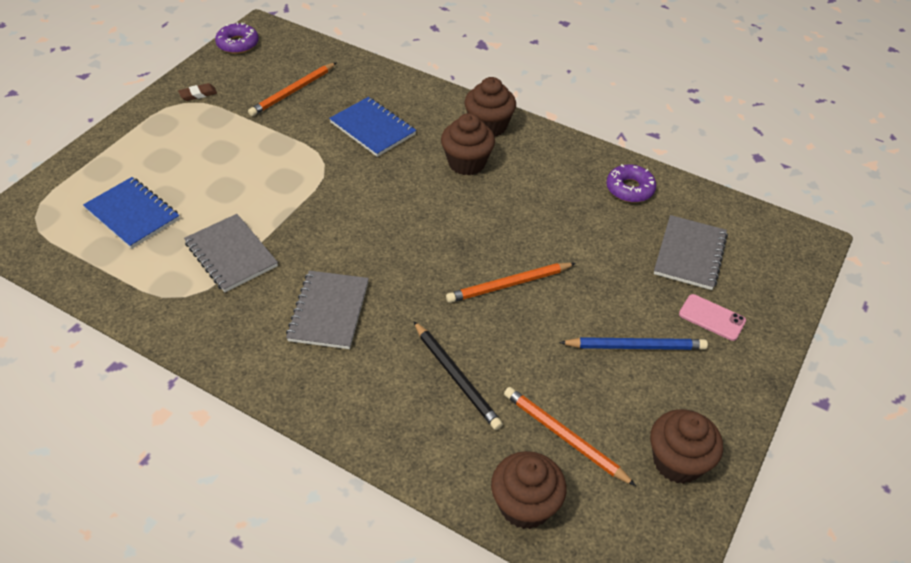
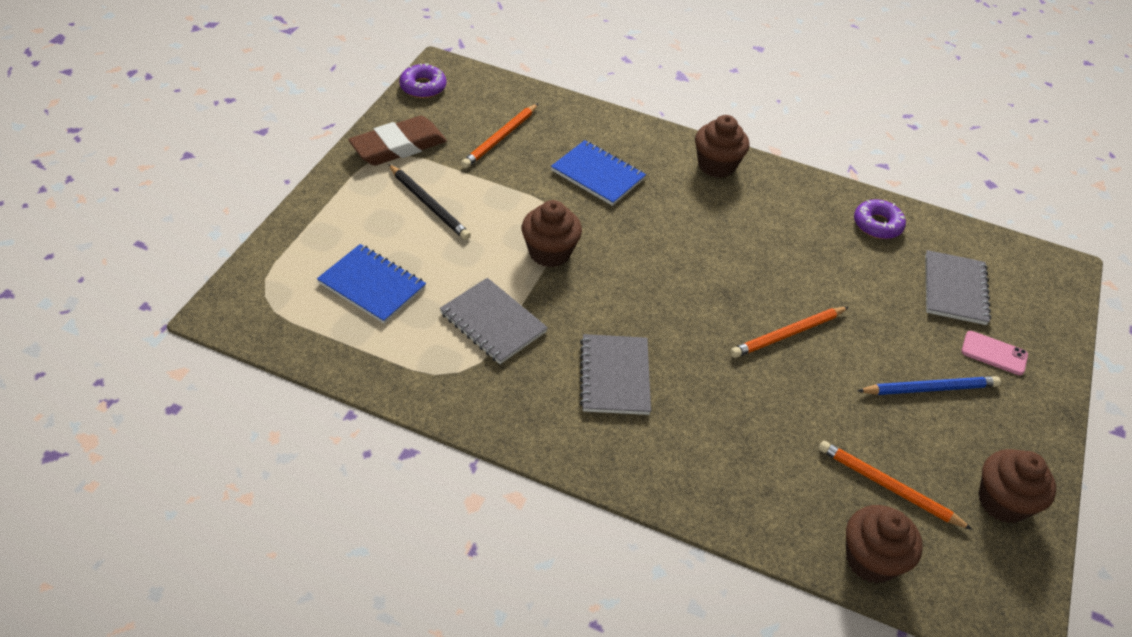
camera: 10 degrees left, 0 degrees up
brown eraser [178,83,217,101] -> brown eraser [348,116,447,166], size x2.38
black pencil [413,321,503,430] -> black pencil moved to [388,164,471,240]
brown cupcake [441,113,495,176] -> brown cupcake moved to [522,200,582,267]

